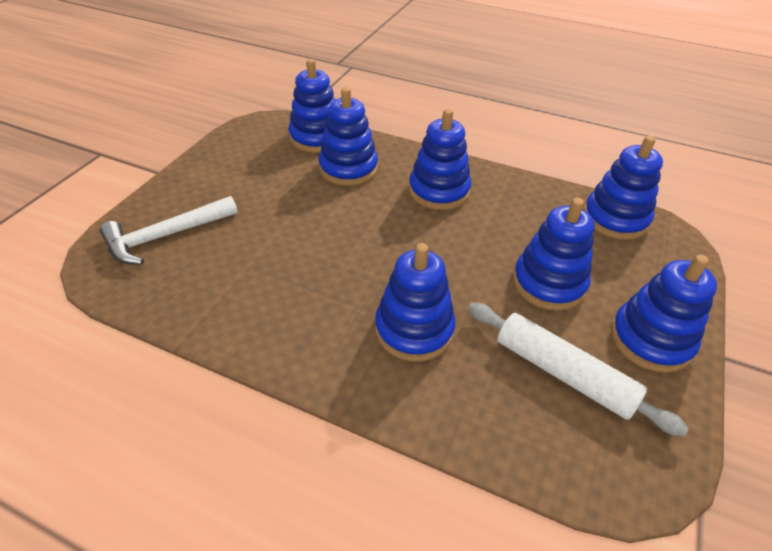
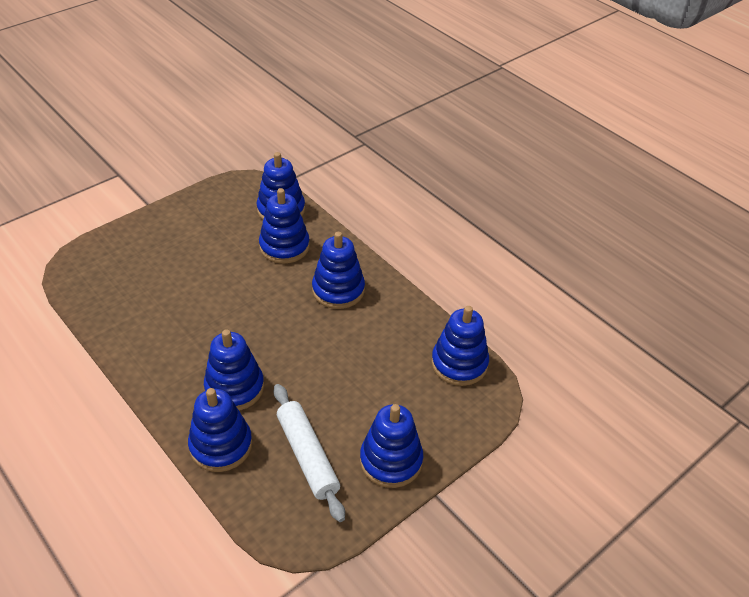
camera: 25 degrees right, 0 degrees up
white hammer [100,196,238,265] -> none
blue stacking toy [513,198,595,311] -> blue stacking toy moved to [188,388,252,472]

